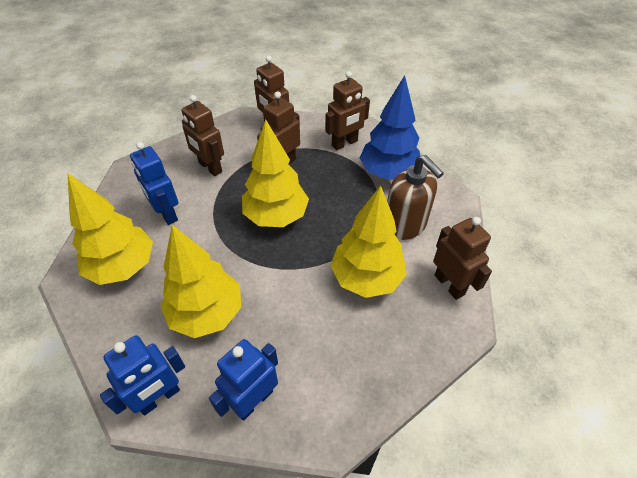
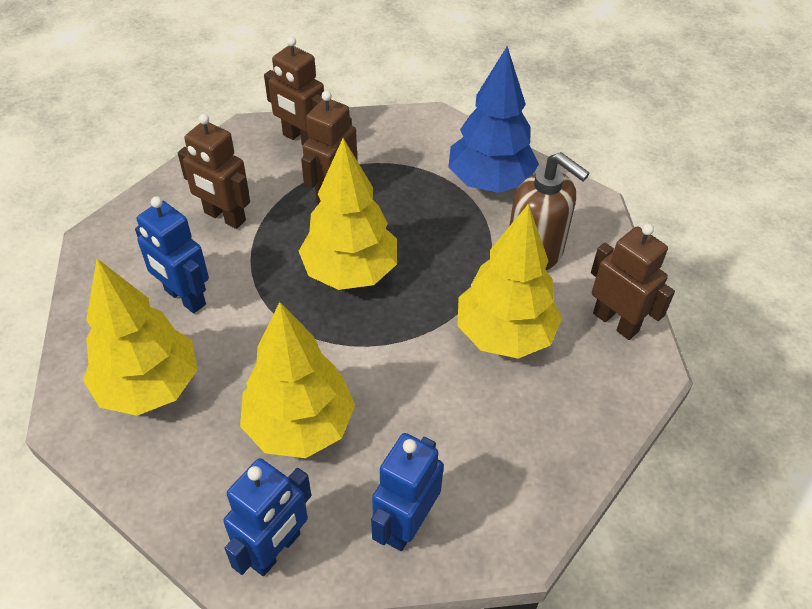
camera: 15 degrees left, 0 degrees up
brown robot [325,71,370,150] -> none

